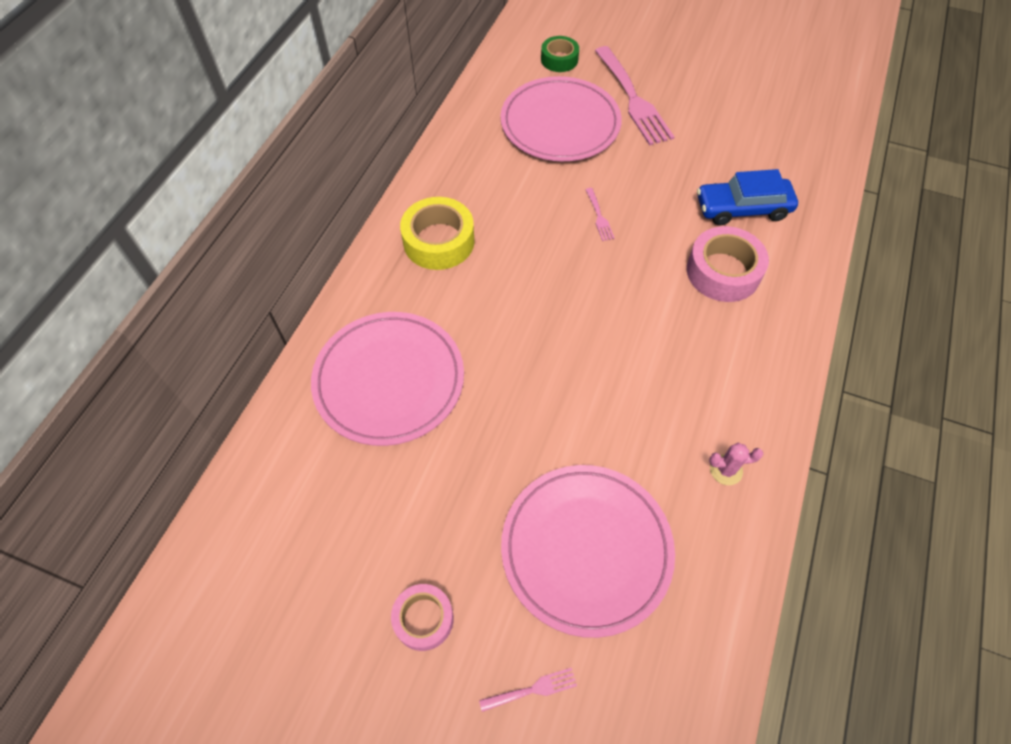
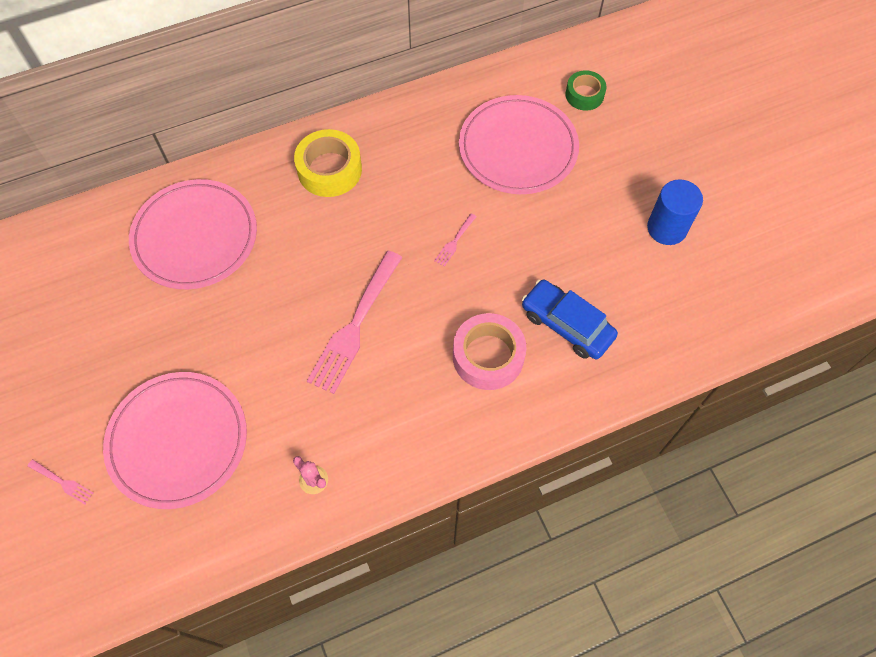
camera: 45 degrees right, 5 degrees up
pink tape [391,584,454,651] -> none
pink fork [595,46,674,145] -> pink fork moved to [307,251,403,394]
none -> blue cylinder [647,179,703,245]

